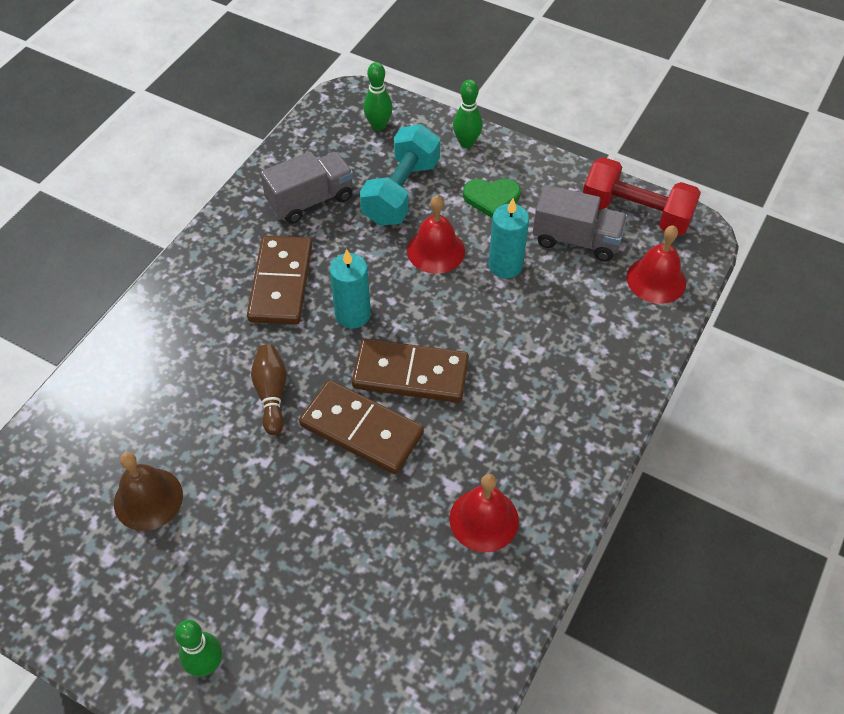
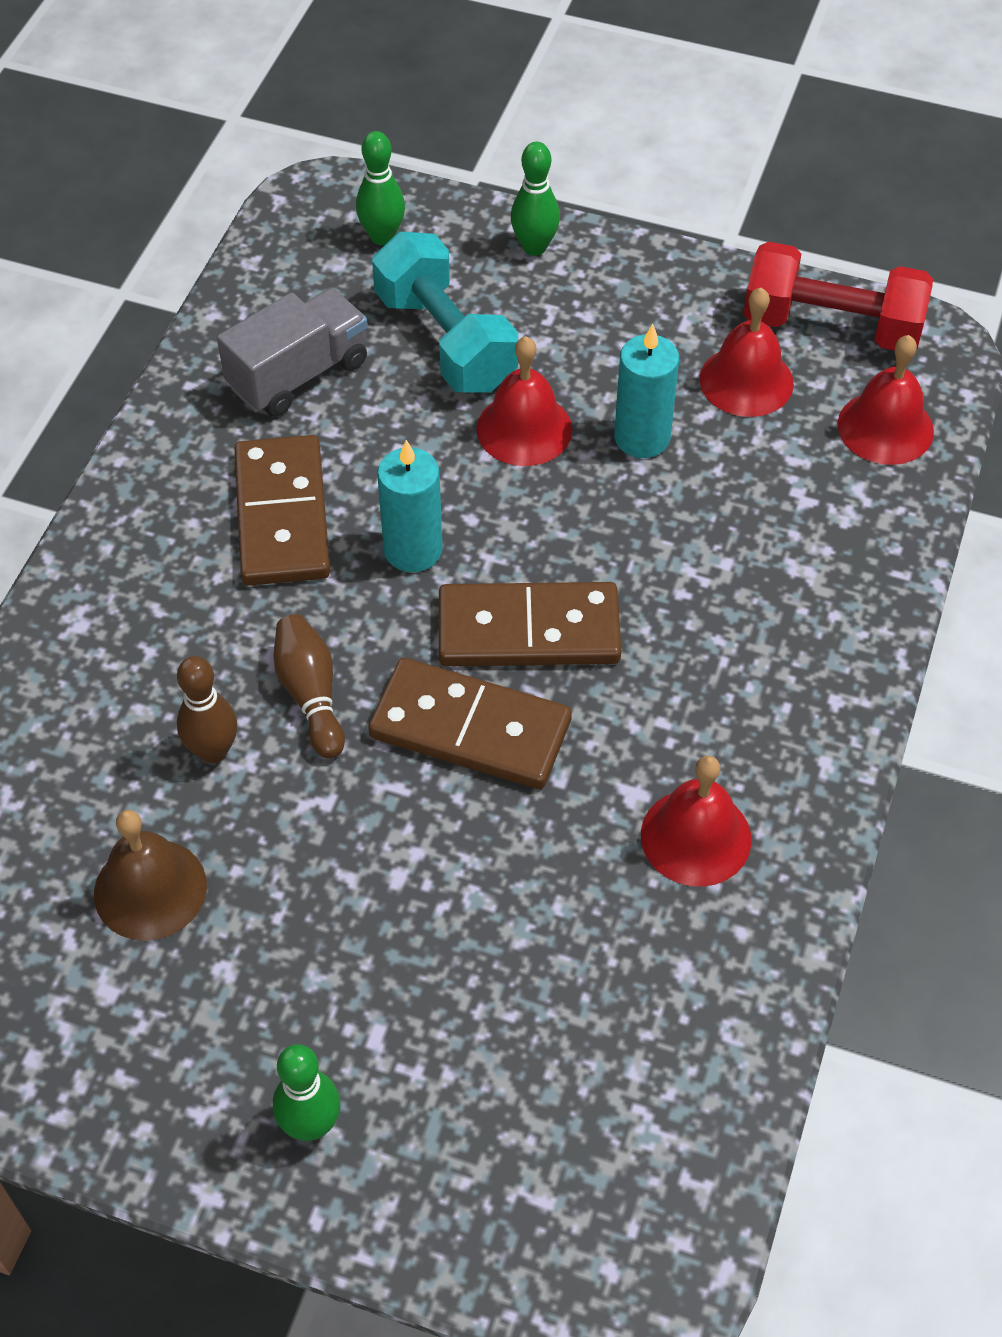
camera: 10 degrees left, 0 degrees up
turquoise dumbbell [360,124,440,226] -> turquoise dumbbell turned 45 degrees counterclockwise [372,232,518,393]
green heart [463,179,521,218] -> none
grey truck [533,185,628,261] -> red bell [700,288,794,417]
none -> brown bowling pin [177,656,237,763]

